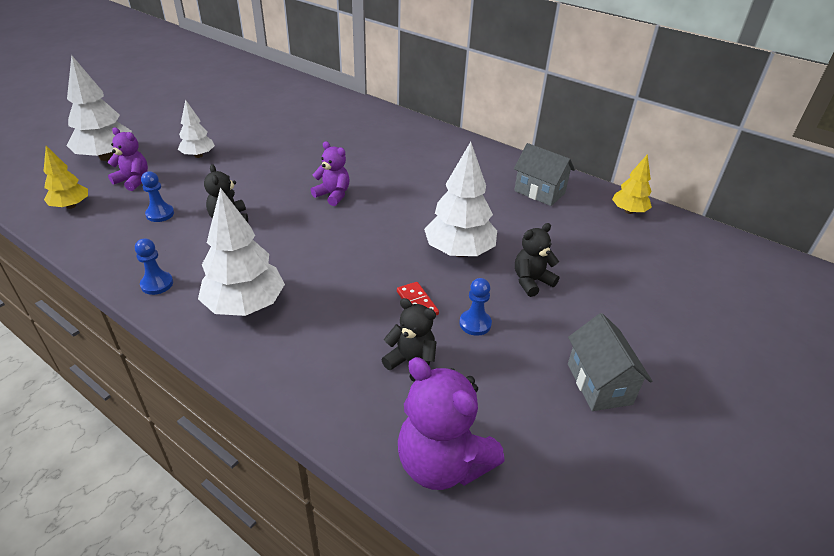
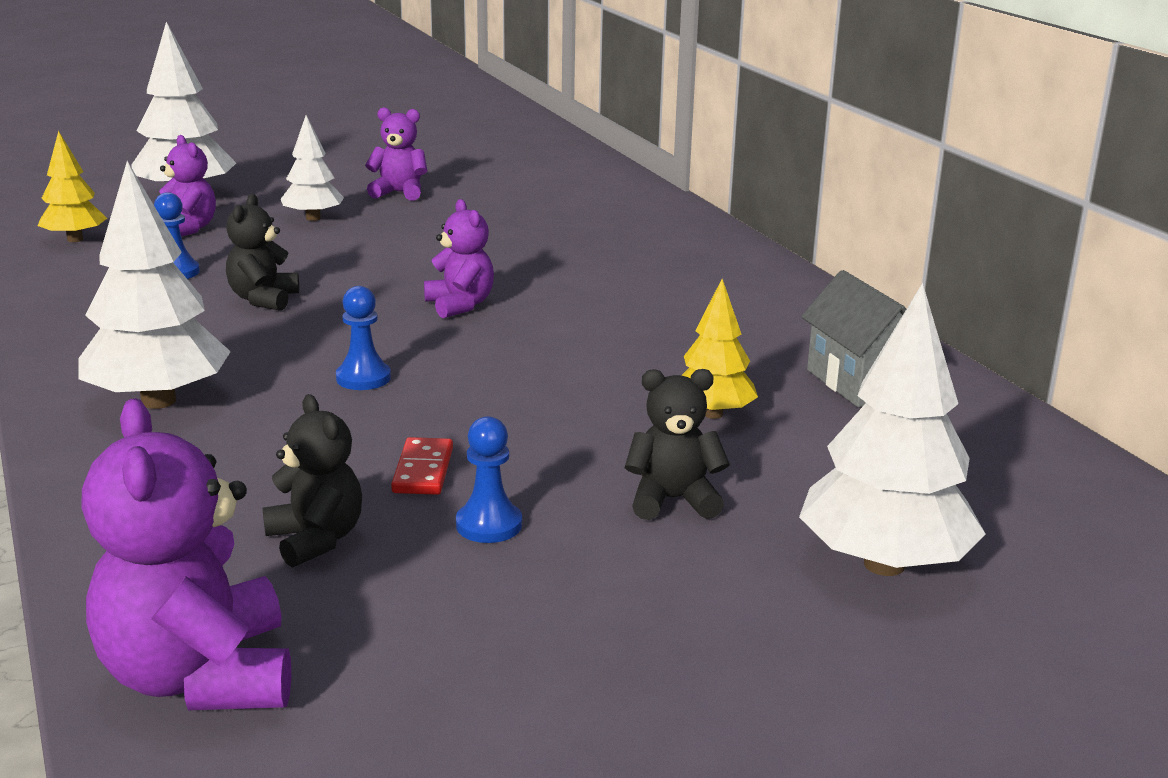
camera: 30 degrees right, 15 degrees down
blue pawn [135,238,173,295] -> blue pawn moved to [336,286,391,390]
white tree [424,142,497,257] -> white tree moved to [799,283,985,576]
grey house [568,313,652,411] -> none
yellow tree [612,154,652,214] -> yellow tree moved to [681,279,758,419]
none -> purple teddy bear [365,107,427,201]

